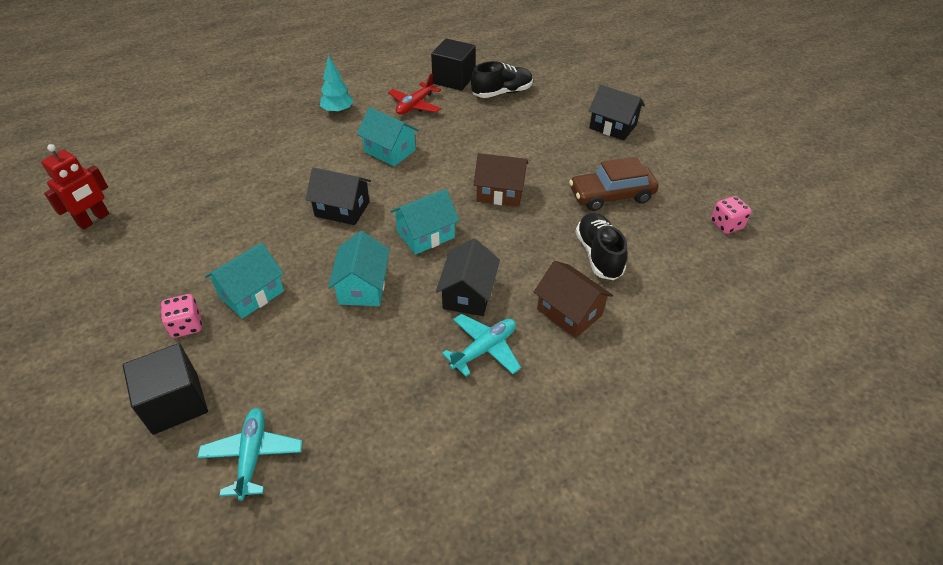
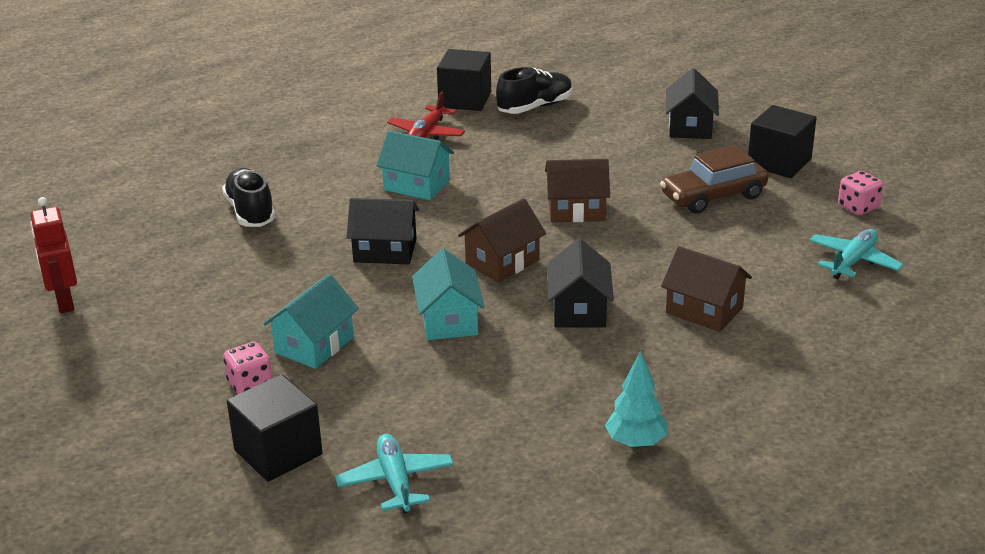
camera: 10 degrees left, 15 degrees down
red robot [41,144,109,230] -> red robot turned 135 degrees clockwise [30,197,77,313]
turquoise tree [320,55,354,114] -> turquoise tree moved to [605,351,667,448]
turquoise house [390,189,460,255] -> brown house [458,198,546,282]
turquoise plane [442,314,521,377] -> turquoise plane moved to [809,229,903,279]
black shoe [575,213,628,280] -> black shoe moved to [222,168,275,227]
black house [589,85,645,140] -> black house turned 75 degrees clockwise [666,68,719,139]
none -> black cube [748,105,817,178]

